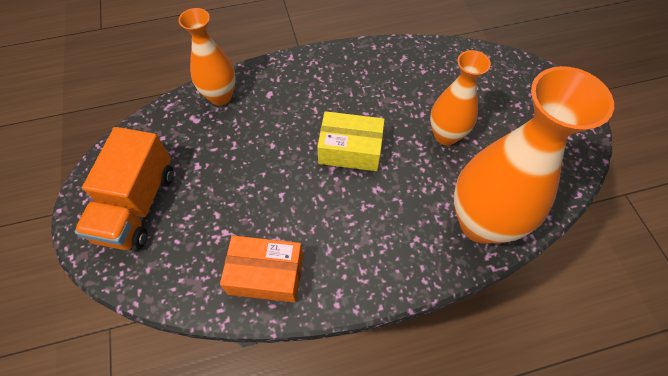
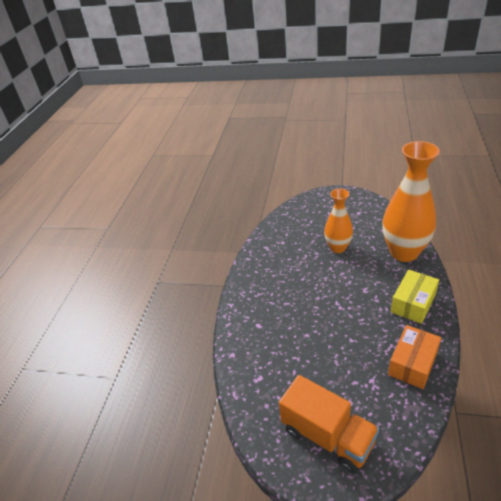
camera: 60 degrees left, 20 degrees down
orange vase [179,8,236,105] -> none
yellow box [317,111,385,171] -> yellow box moved to [391,270,439,324]

